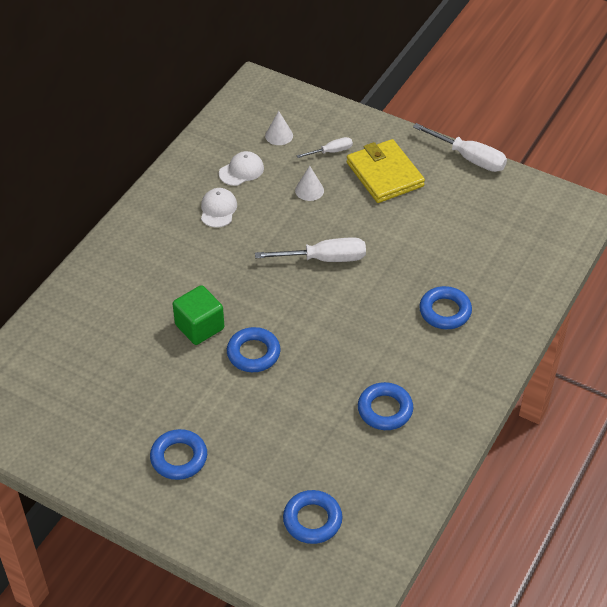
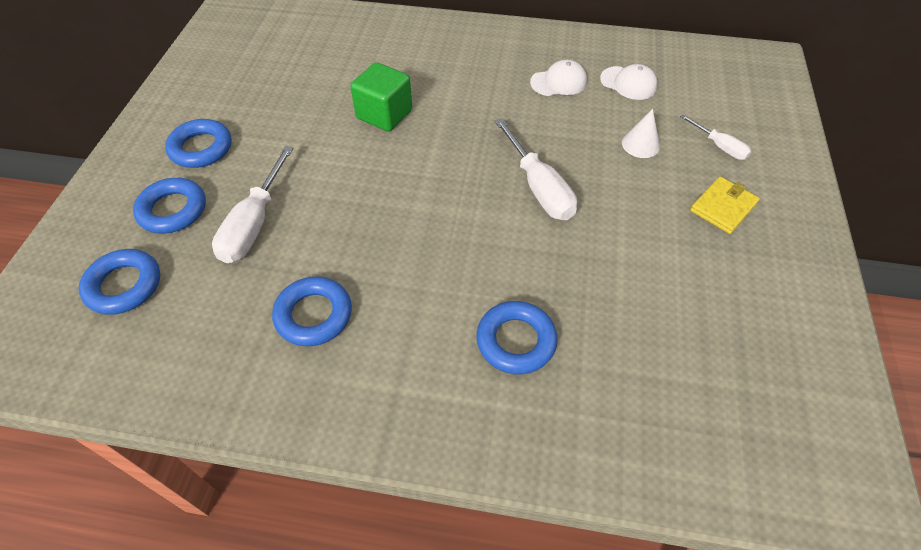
camera: 70 degrees right, 5 degrees up
blue ring [227,327,281,372] -> blue ring moved to [133,178,206,234]
white cone [265,111,293,145] -> none
yellow wallet [347,139,425,203] -> yellow wallet [690,177,760,234], size x0.58
white screwdriver [413,123,507,172] -> white screwdriver moved to [212,146,294,263]

